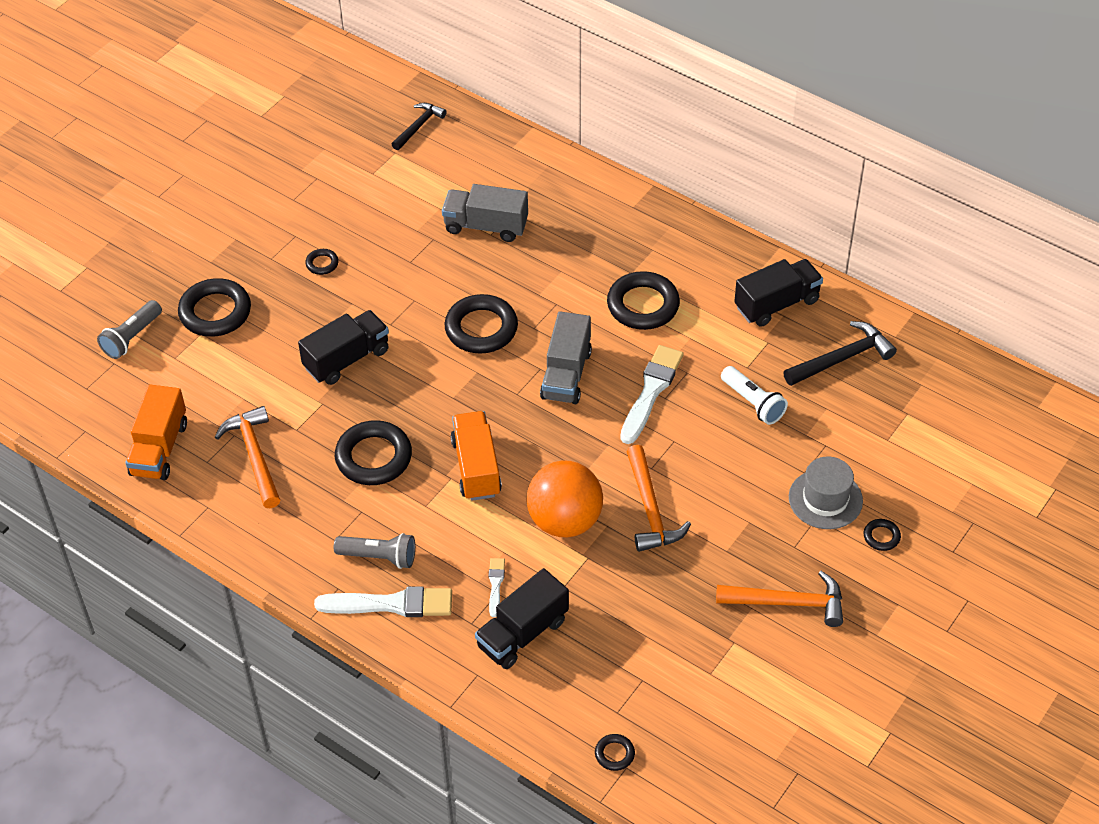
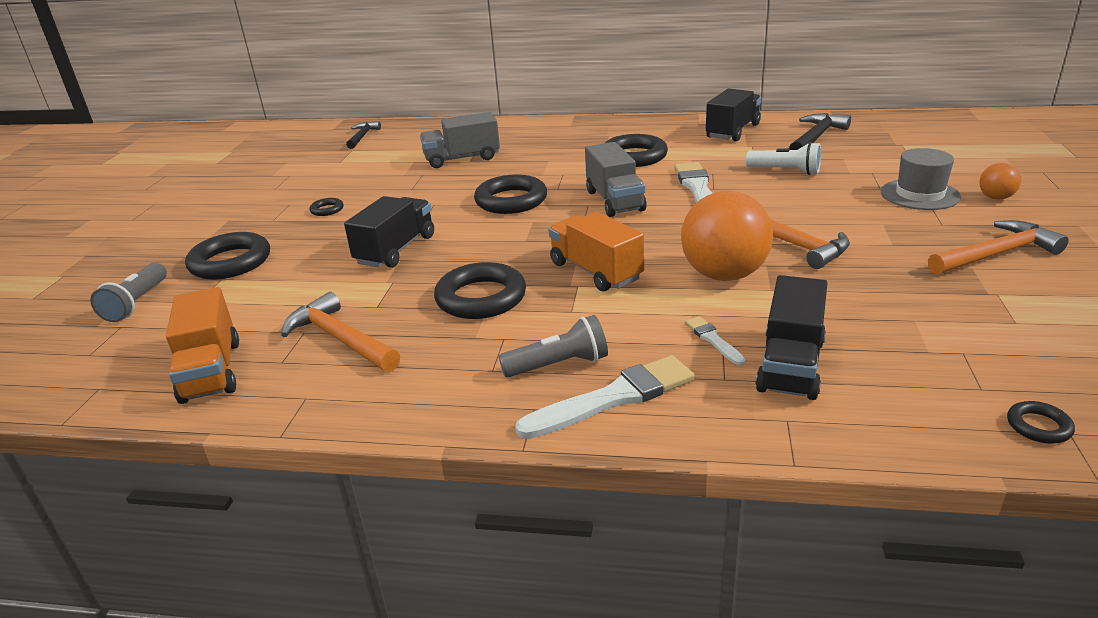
camera: 25 degrees left, 20 degrees down
black ring [864,519,901,551] -> orange ball [979,163,1021,200]

